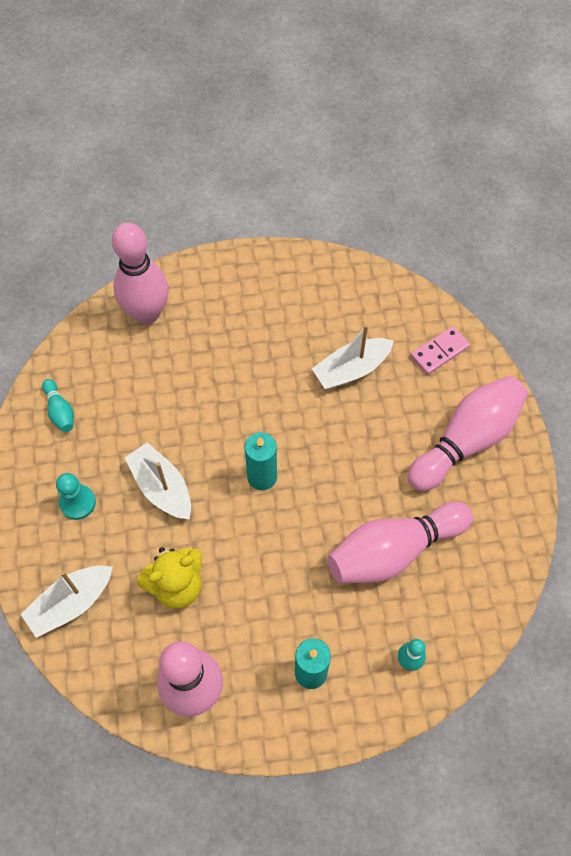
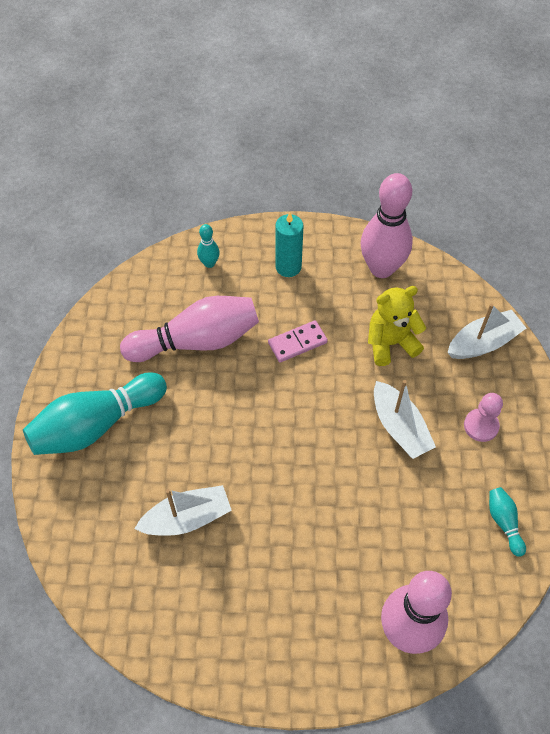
camera: 170 degrees left, 5 degrees down
turquoise pawn [56,473,96,520] -> pink pawn [464,393,503,442]
turquoise candle [245,432,277,490] -> none
pink bowling pin [408,376,528,491] -> turquoise bowling pin [23,372,167,455]
pink domino [411,326,470,375] -> pink domino moved to [268,320,328,362]

